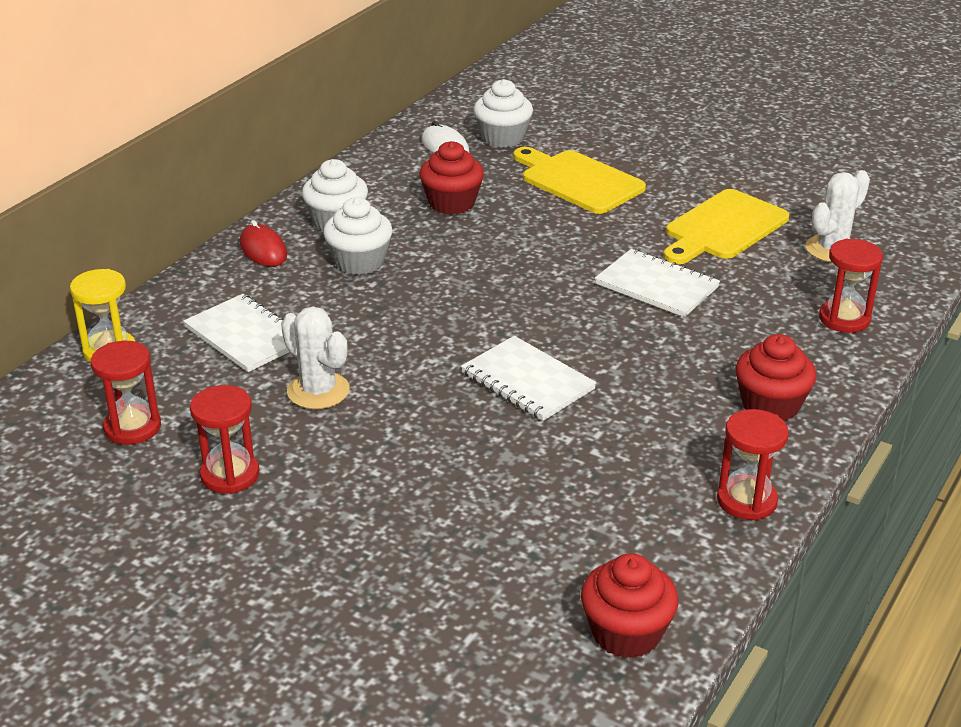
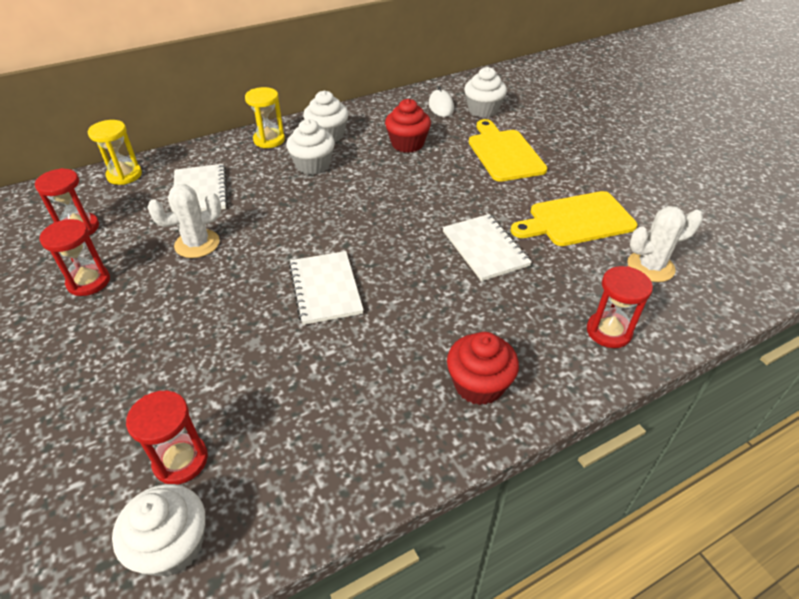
camera: 30 degrees right, 10 degrees up
red mouse [240,220,287,267] -> yellow hourglass [245,87,285,148]
white cactus [281,306,350,409] -> white cactus turned 75 degrees clockwise [147,184,221,258]
red cupcake [581,553,678,658] -> white cupcake [112,484,205,577]
red hourglass [717,409,789,520] -> red hourglass moved to [126,391,208,485]

